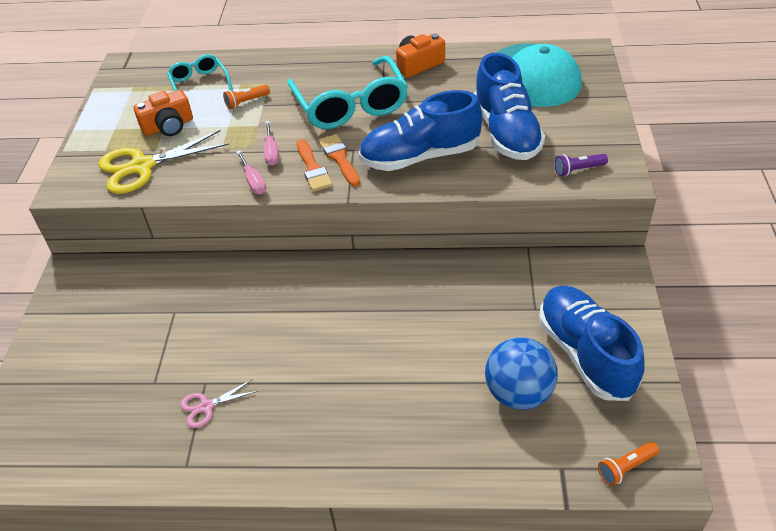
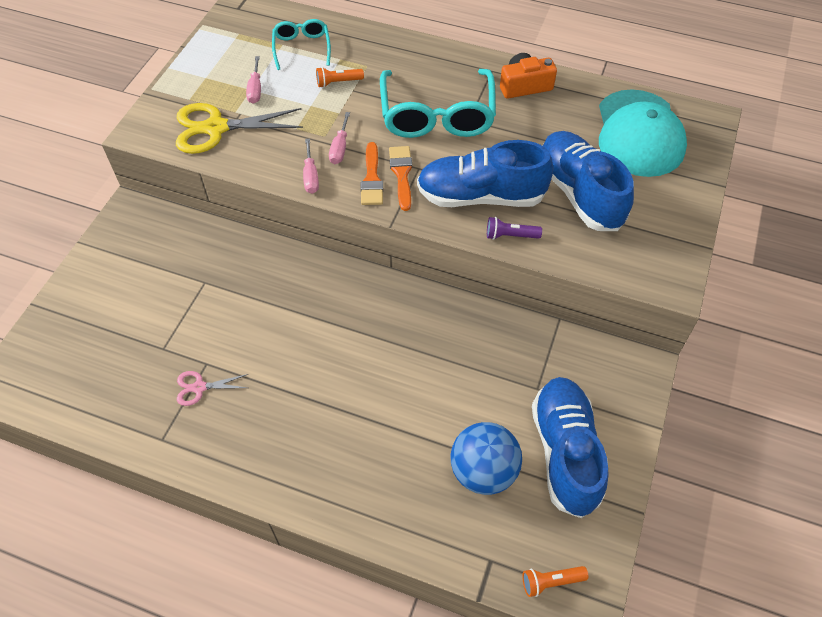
camera: 15 degrees right, 10 degrees up
orange camera [133,90,193,136] -> pink screwdriver [246,56,261,104]
blue shoe [474,53,545,160] -> blue shoe turned 150 degrees clockwise [543,131,634,231]
purple flashlight [555,154,608,176] -> purple flashlight moved to [487,217,542,240]

